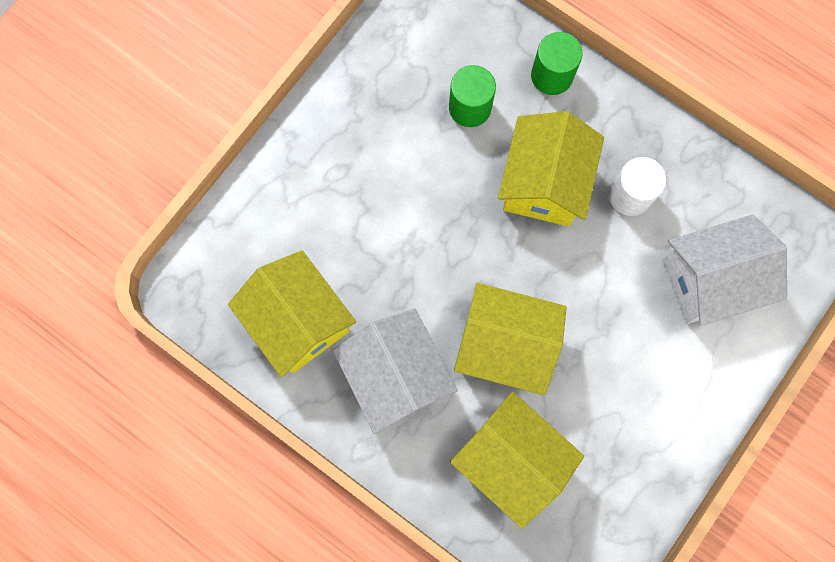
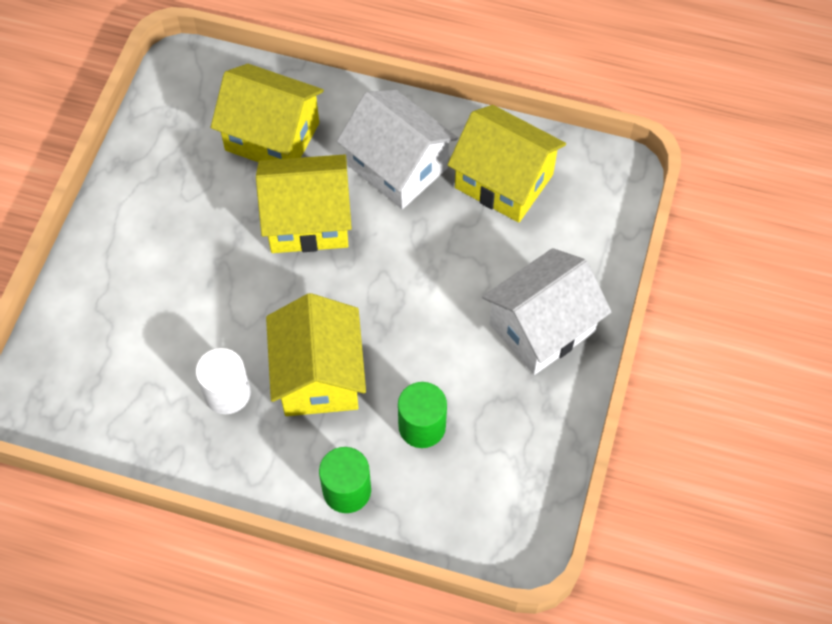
camera: 160 degrees right, 15 degrees down
white house [663,214,787,326] -> white house moved to [482,248,612,375]

